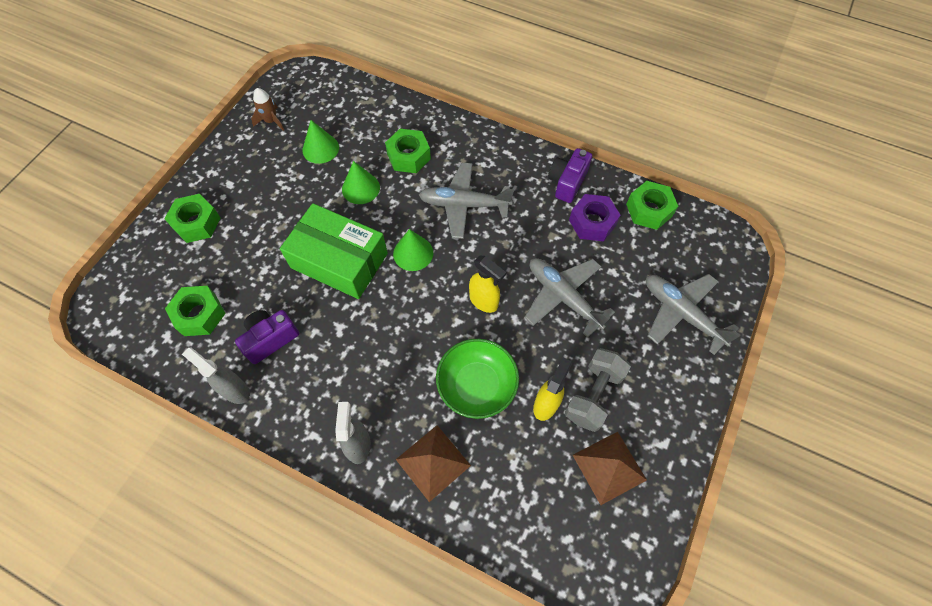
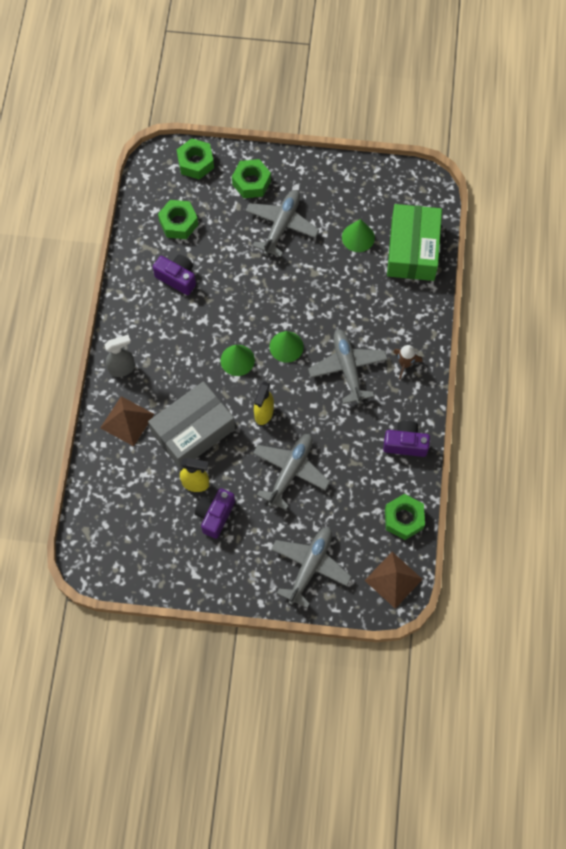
camera: 70 degrees right, 5 degrees up
grey spray bottle [182,347,250,404] -> none
brown rocket [251,88,284,131] -> brown rocket moved to [393,345,422,379]
green box [280,203,388,299] -> green box moved to [387,204,442,281]
green cone [342,161,380,204] -> green cone moved to [221,345,255,376]
green nut [385,129,431,173] -> green nut moved to [177,138,214,180]
green bowl [436,339,519,419] -> grey box [148,381,235,469]
grey dumbbell [565,348,631,432] -> purple camera [195,488,235,539]
purple nut [569,194,621,242] -> none
brown pyramid [573,432,647,505] -> brown pyramid moved to [364,552,423,609]
none -> grey plane [246,190,319,257]

